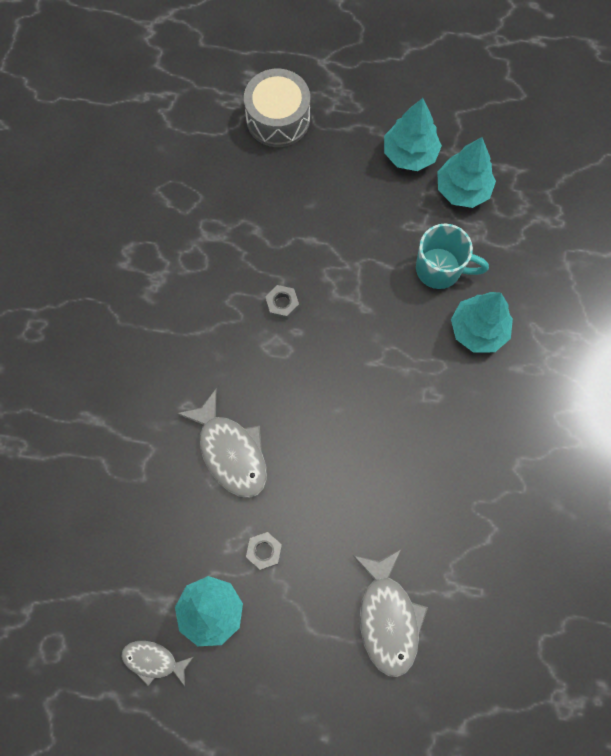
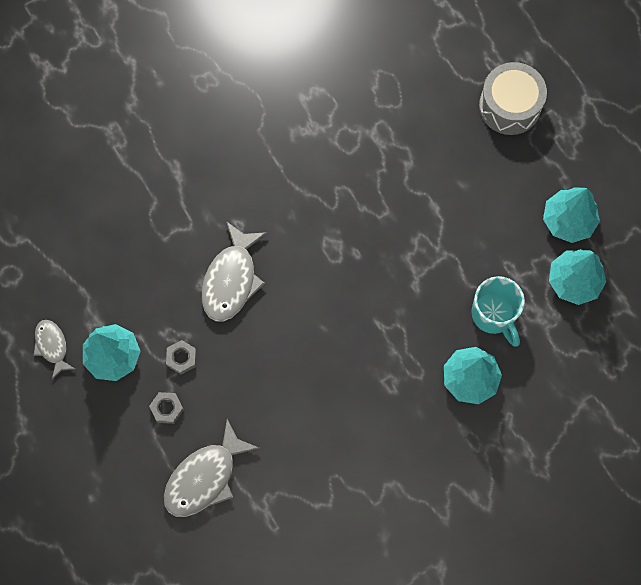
camera: 50 degrees right, 0 degrees up
grey nut [265,285,299,320] -> grey nut moved to [149,392,184,424]

